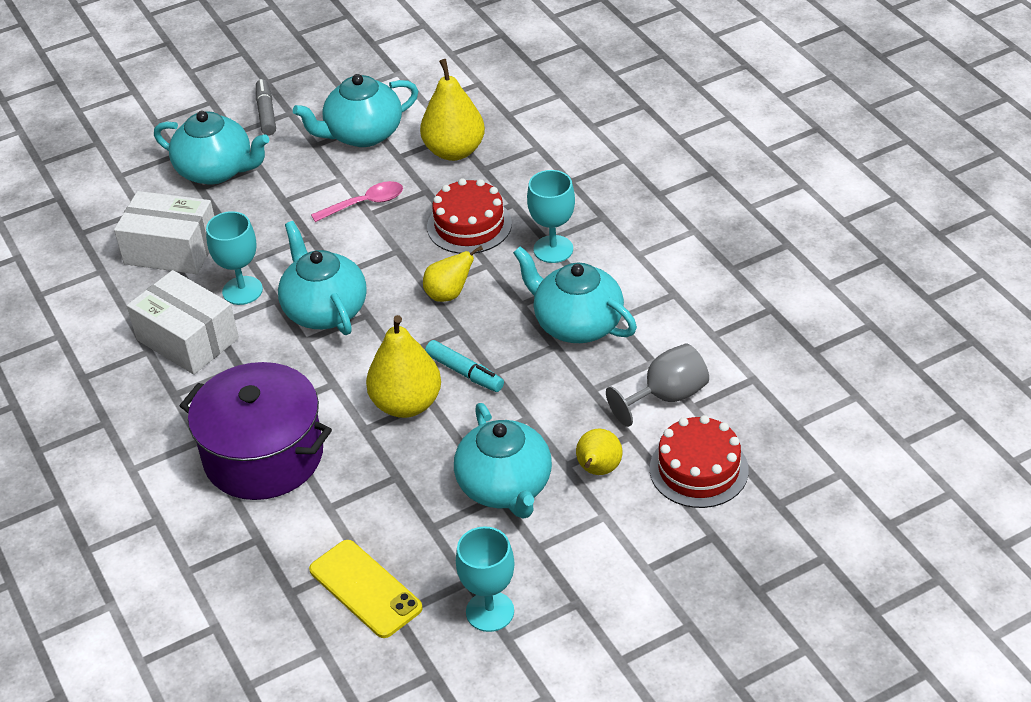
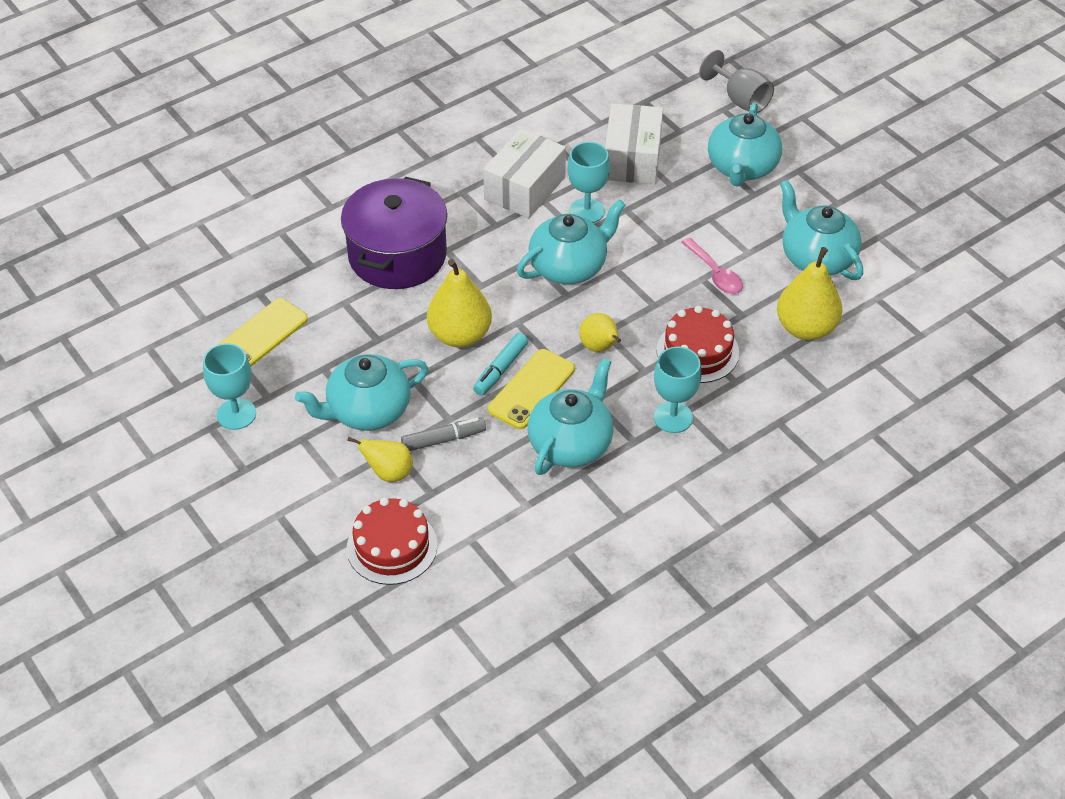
camera: 80 degrees right, 5 degrees up
grey marker [256,79,276,135] -> grey marker moved to [401,418,486,451]
grey goblet [606,343,709,427] -> grey goblet moved to [699,50,774,113]
none -> yellow phone [488,349,575,429]

